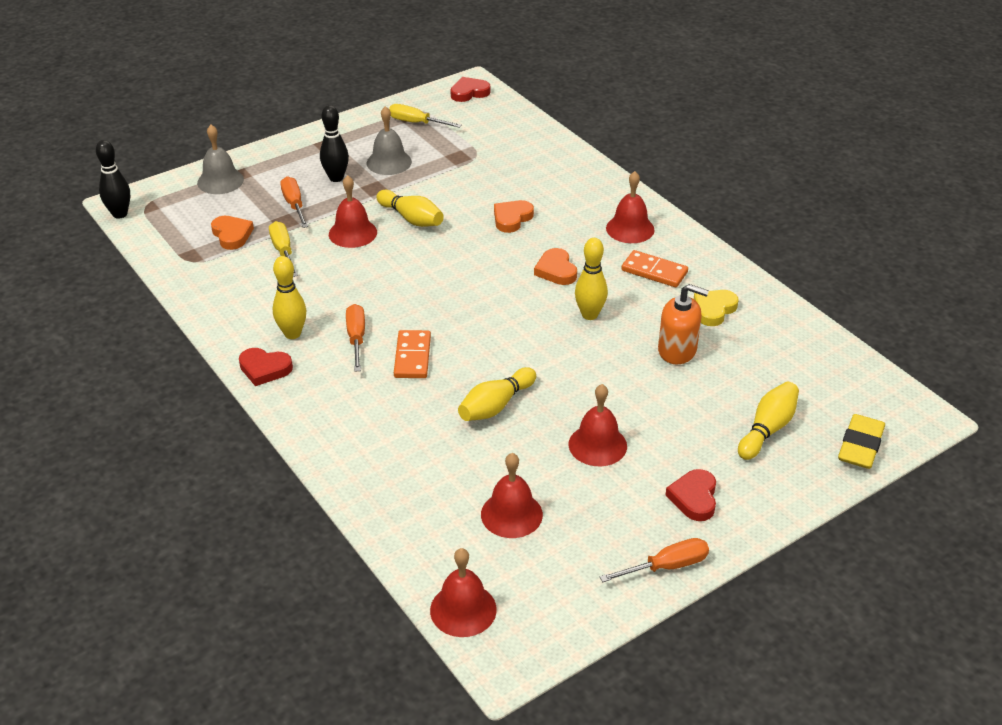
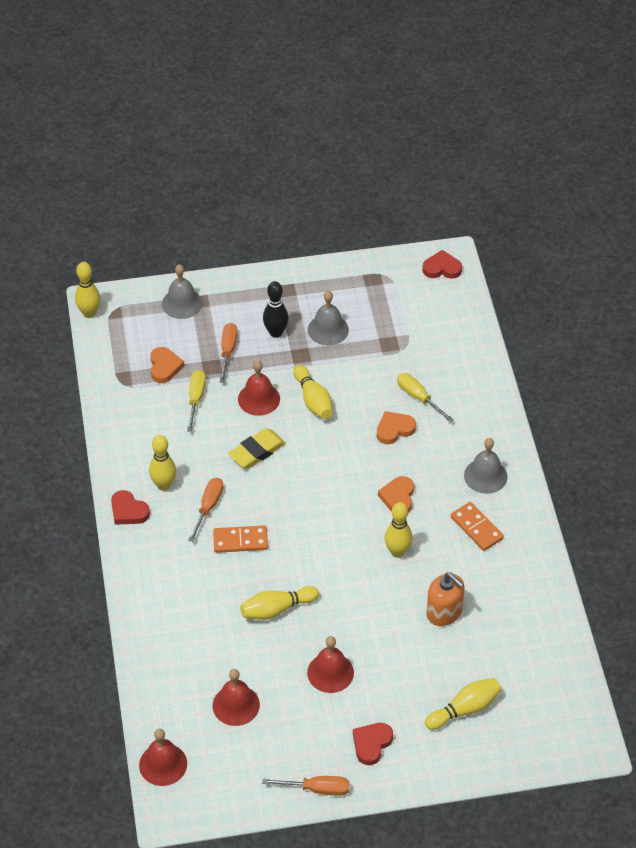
camera: 25 degrees right, 10 degrees up
black bowling pin [96,140,130,218] -> yellow bowling pin [75,262,100,318]
yellow screwdriver [389,104,462,128] -> yellow screwdriver moved to [397,373,454,422]
orange domino [394,330,431,378] -> orange domino turned 60 degrees clockwise [213,525,268,553]
red bell [606,171,654,243] -> grey bell [464,438,508,494]
yellow heart [694,290,739,326] -> none
yellow eraser [838,414,885,469] -> yellow eraser moved to [228,428,286,469]

